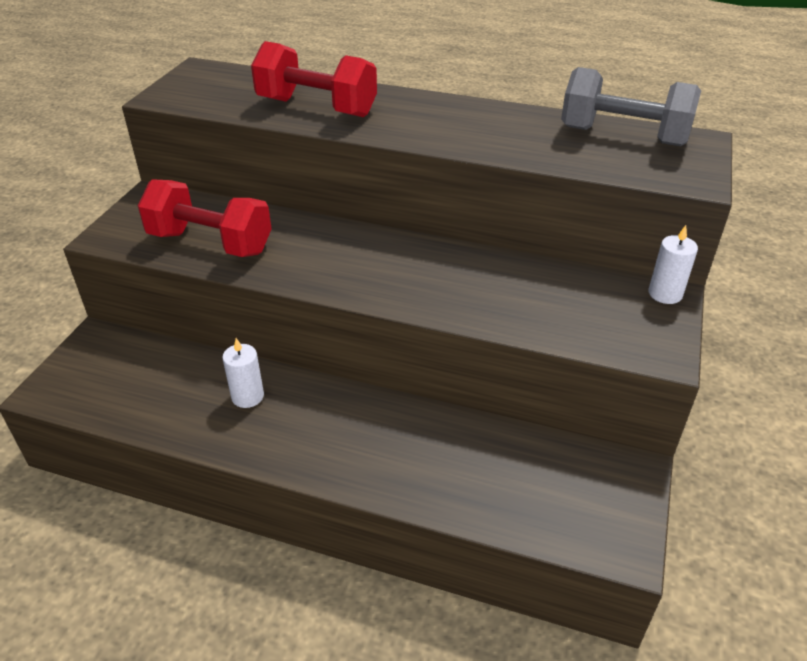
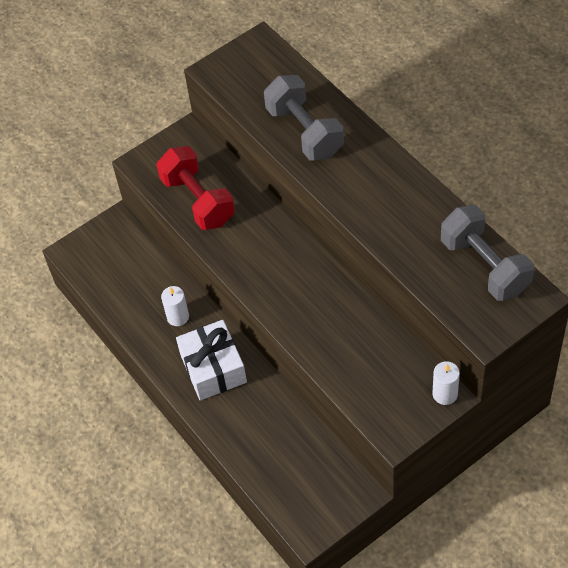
camera: 40 degrees right, 15 degrees up
red dumbbell [251,41,377,117] -> grey dumbbell [264,75,344,161]
none -> white gift [176,320,247,401]

